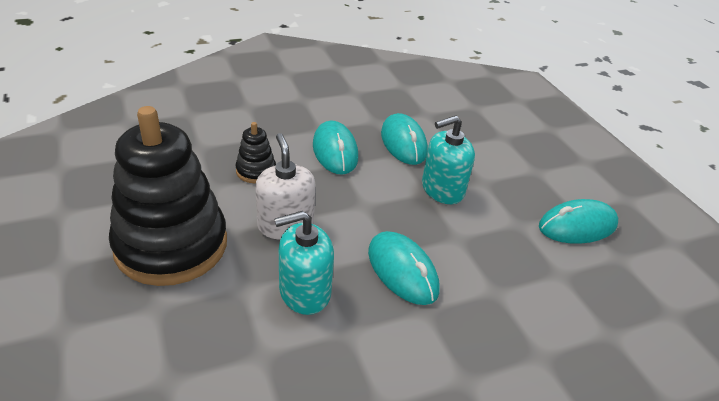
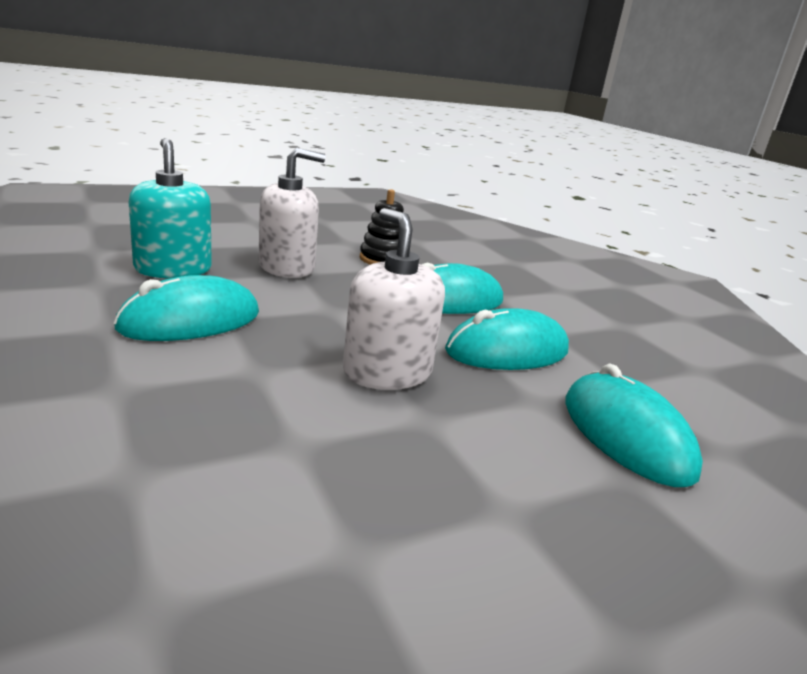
camera: 85 degrees right, 15 degrees down
black stacking toy [109,106,227,286] -> none
turquoise soap dispenser [422,115,475,204] -> white soap dispenser [343,208,445,390]
turquoise mouse [539,199,618,244] -> turquoise mouse moved to [566,363,703,487]

